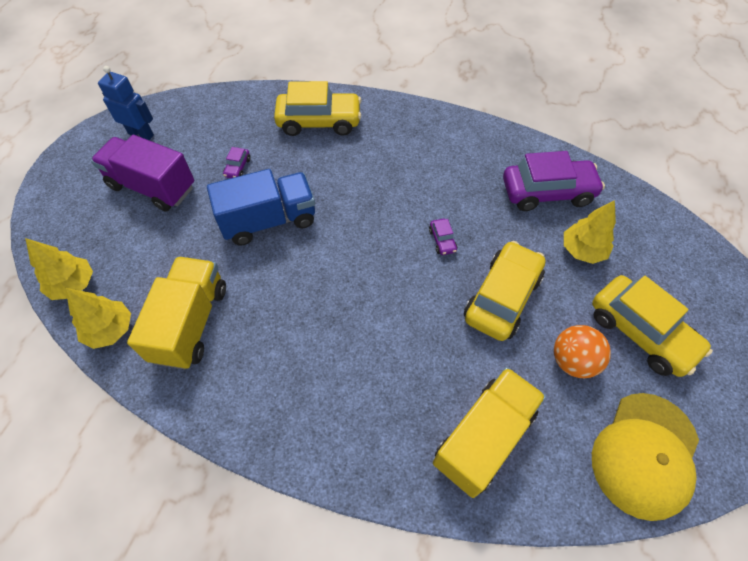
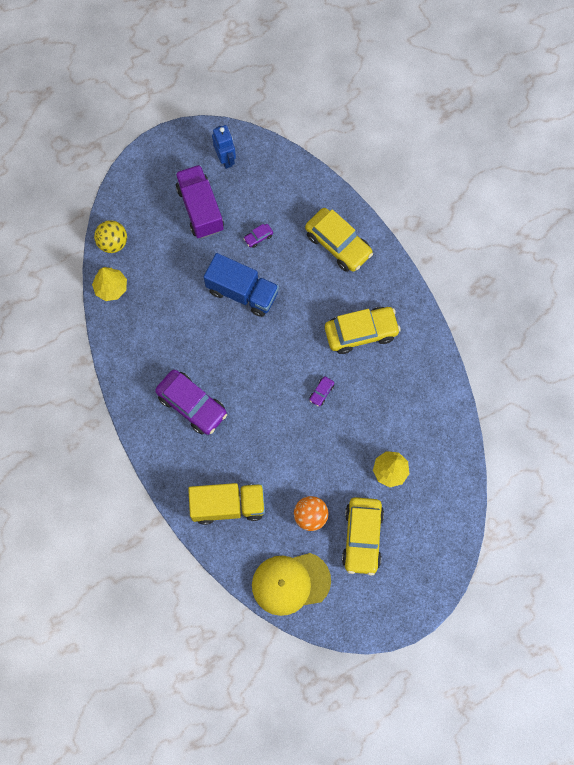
camera: 45 degrees right, 15 degrees up
yellow tree [25,238,93,300] -> yellow ball [94,220,127,253]
yellow truck [127,257,226,369] -> none
yellow car [464,241,545,341] -> yellow car moved to [325,307,401,354]
purple car [503,151,605,211] -> purple car moved to [155,370,227,435]

